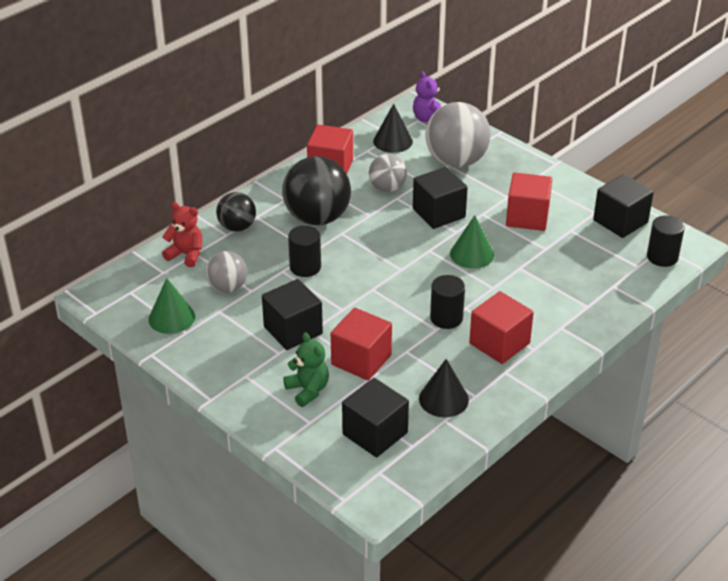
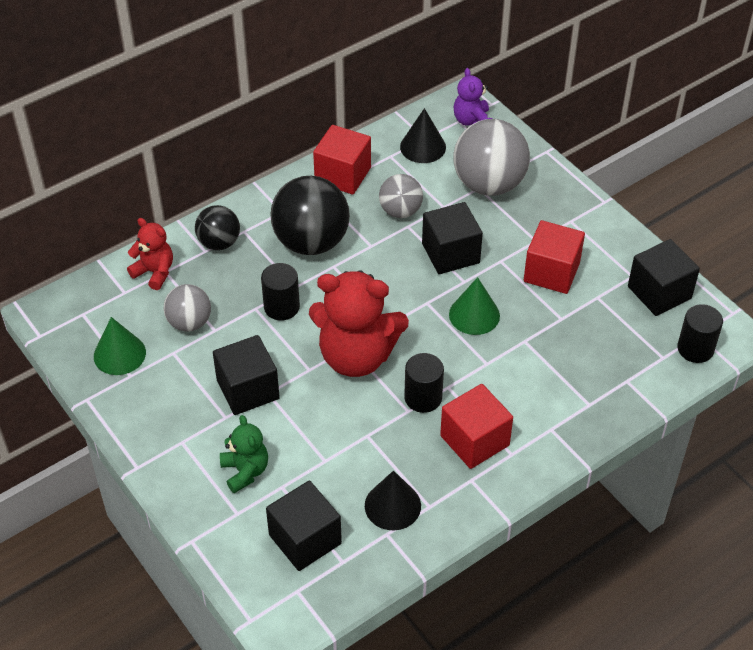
camera: 10 degrees right, 10 degrees up
red cube [331,308,392,381] -> none
none -> red teddy bear [309,270,409,377]

